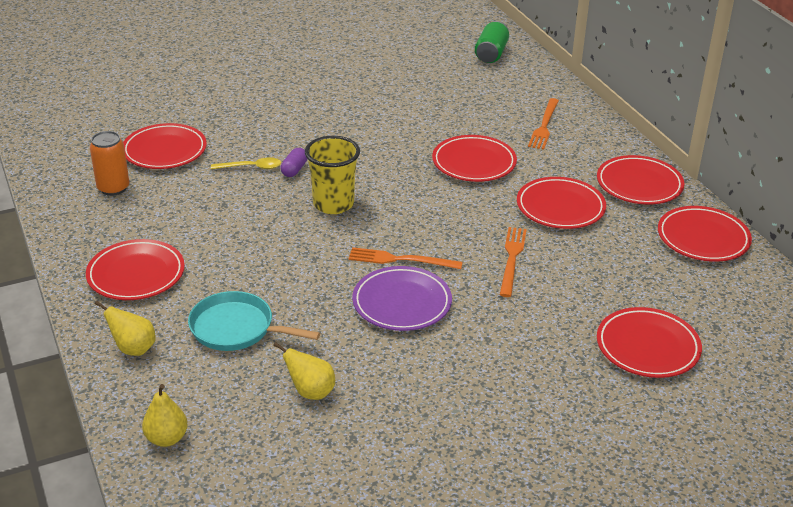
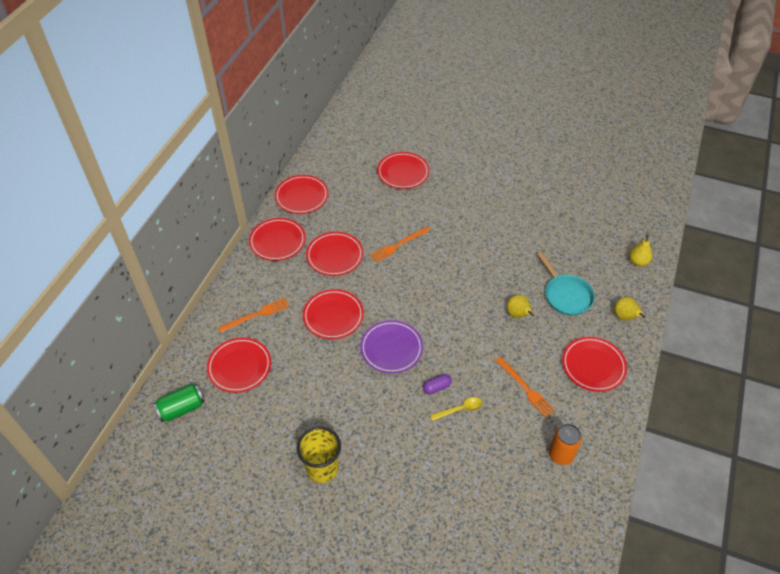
camera: 135 degrees left, 15 degrees up
red plate [123,123,207,169] -> red plate moved to [207,338,271,393]
yellow spoon [211,157,281,169] -> yellow spoon turned 120 degrees clockwise [430,397,482,421]
yellow pear [273,342,335,400] -> yellow pear moved to [507,295,534,318]
yellow cup [305,136,360,214] -> yellow cup moved to [296,427,341,483]
orange fork [349,247,463,269] -> orange fork moved to [495,357,555,417]
purple plate [352,266,452,331] -> purple plate moved to [360,320,423,374]

